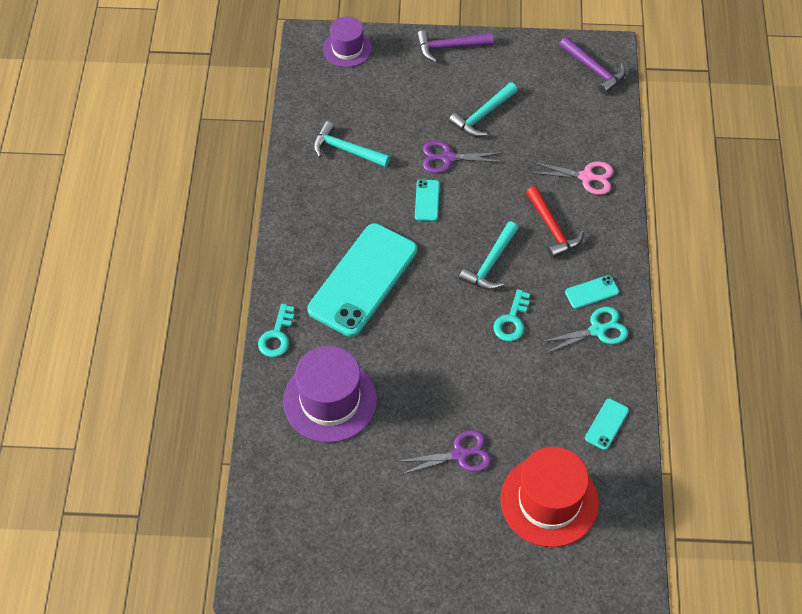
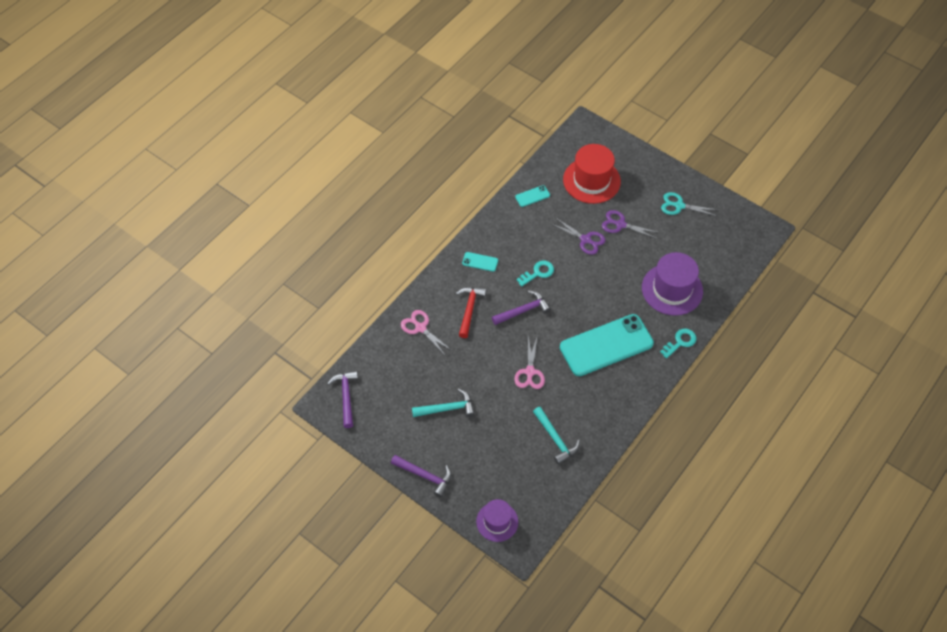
camera: 145 degrees left, 0 degrees up
turquoise phone [415,180,440,221] -> pink scissors [514,337,545,389]
purple scissors [423,141,504,173] -> purple scissors moved to [551,218,606,255]
turquoise hammer [459,222,519,290] -> purple hammer [492,290,551,325]
turquoise scissors [541,307,628,354] -> turquoise scissors moved to [661,192,718,216]

